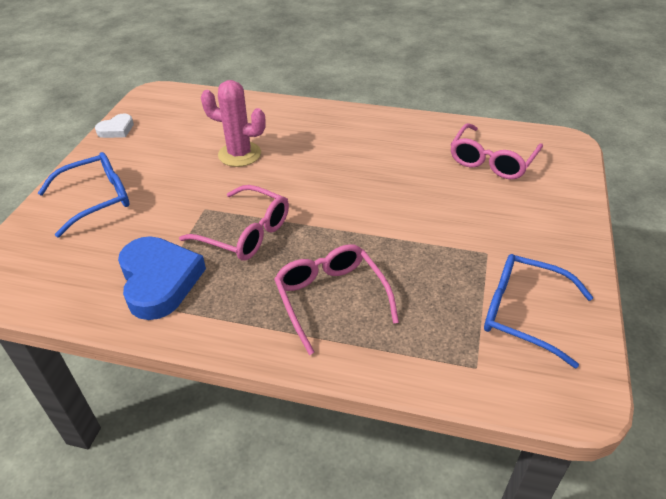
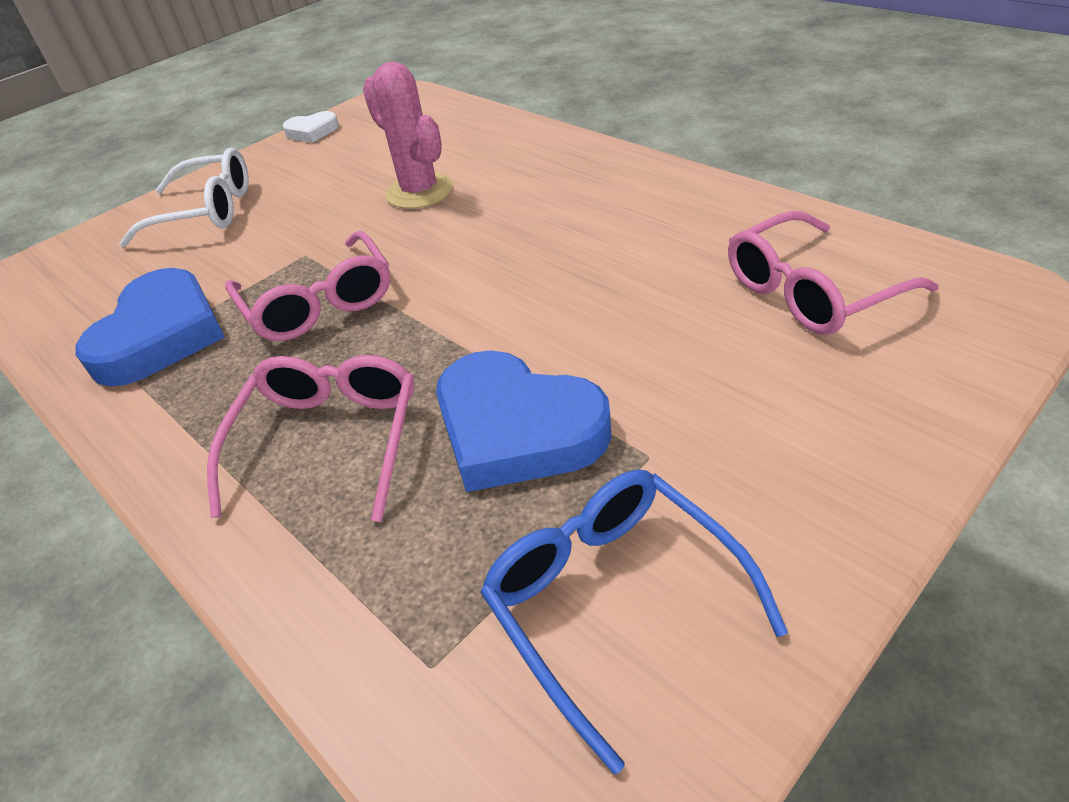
camera: 35 degrees right, 0 degrees up
blue glasses [38,152,130,237] -> white glasses [119,148,249,247]
none -> blue heart [436,350,612,492]

